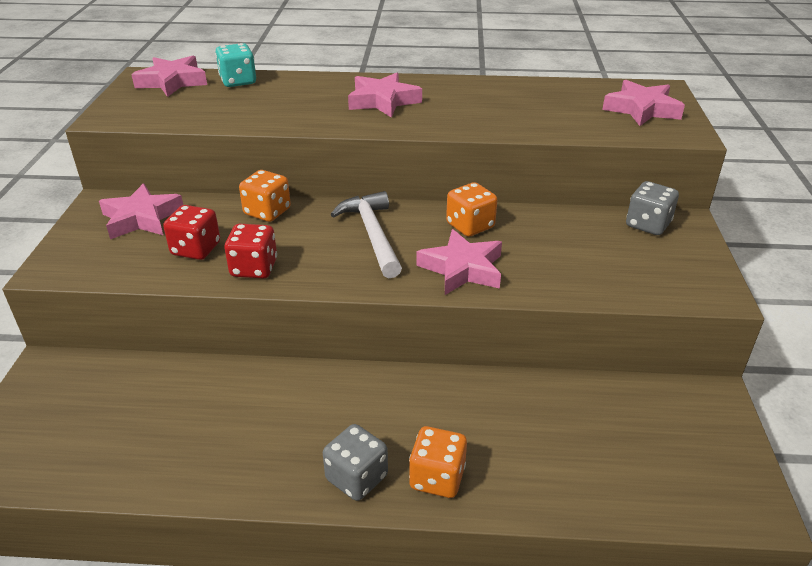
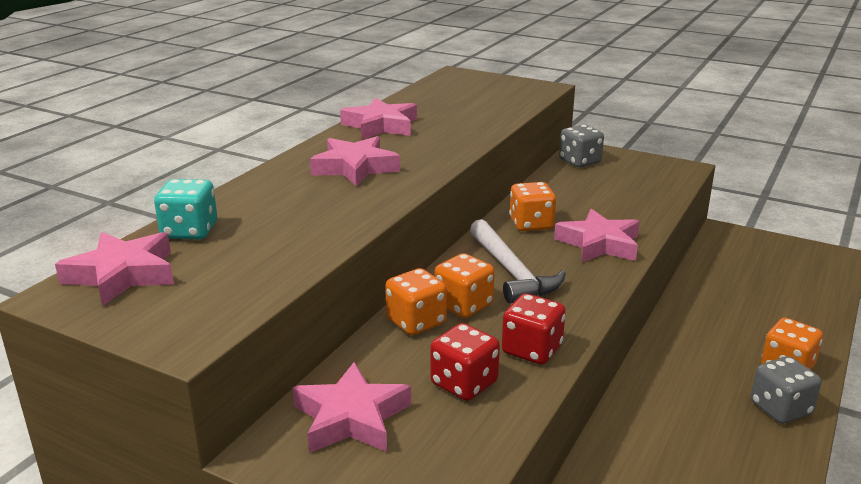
camera: 65 degrees left, 10 degrees down
white hammer [330,191,402,278] -> white hammer turned 120 degrees counterclockwise [470,219,566,304]
pink star [602,80,685,126] -> pink star moved to [340,98,417,139]
none -> orange dice [434,253,495,318]

